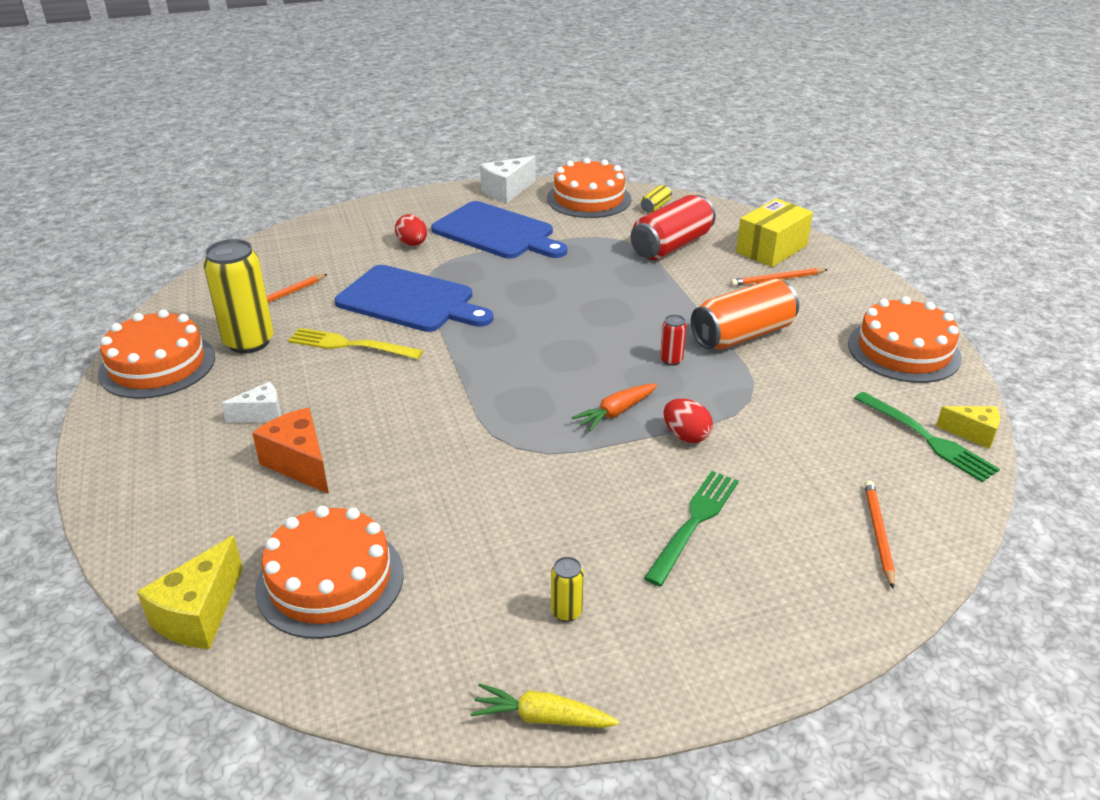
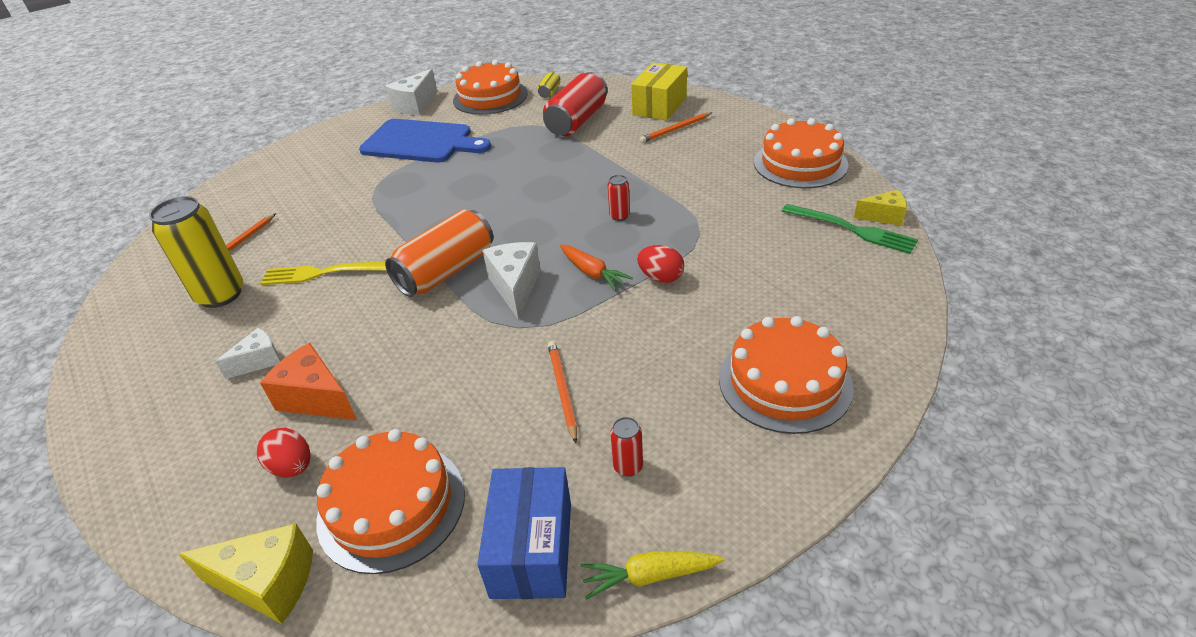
camera: 15 degrees left, 5 degrees up
orange cake [98,309,215,399] -> orange cake moved to [719,316,854,434]
yellow cheese [137,535,243,649] -> yellow cheese turned 90 degrees counterclockwise [179,523,313,624]
blue cutting board [335,265,493,332] -> none
red egg [395,214,427,246] -> red egg moved to [257,428,311,478]
yellow can [551,557,584,622] -> red can [610,417,643,477]
orange carrot [572,384,657,431] -> orange carrot turned 75 degrees counterclockwise [560,245,633,291]
green fork [644,471,739,586] -> none
orange can [691,279,799,349] -> orange can moved to [385,209,493,297]
orange pencil [864,480,895,589] -> orange pencil moved to [548,341,577,443]
none -> blue box [477,467,571,599]
none -> white cheese [482,242,541,320]

